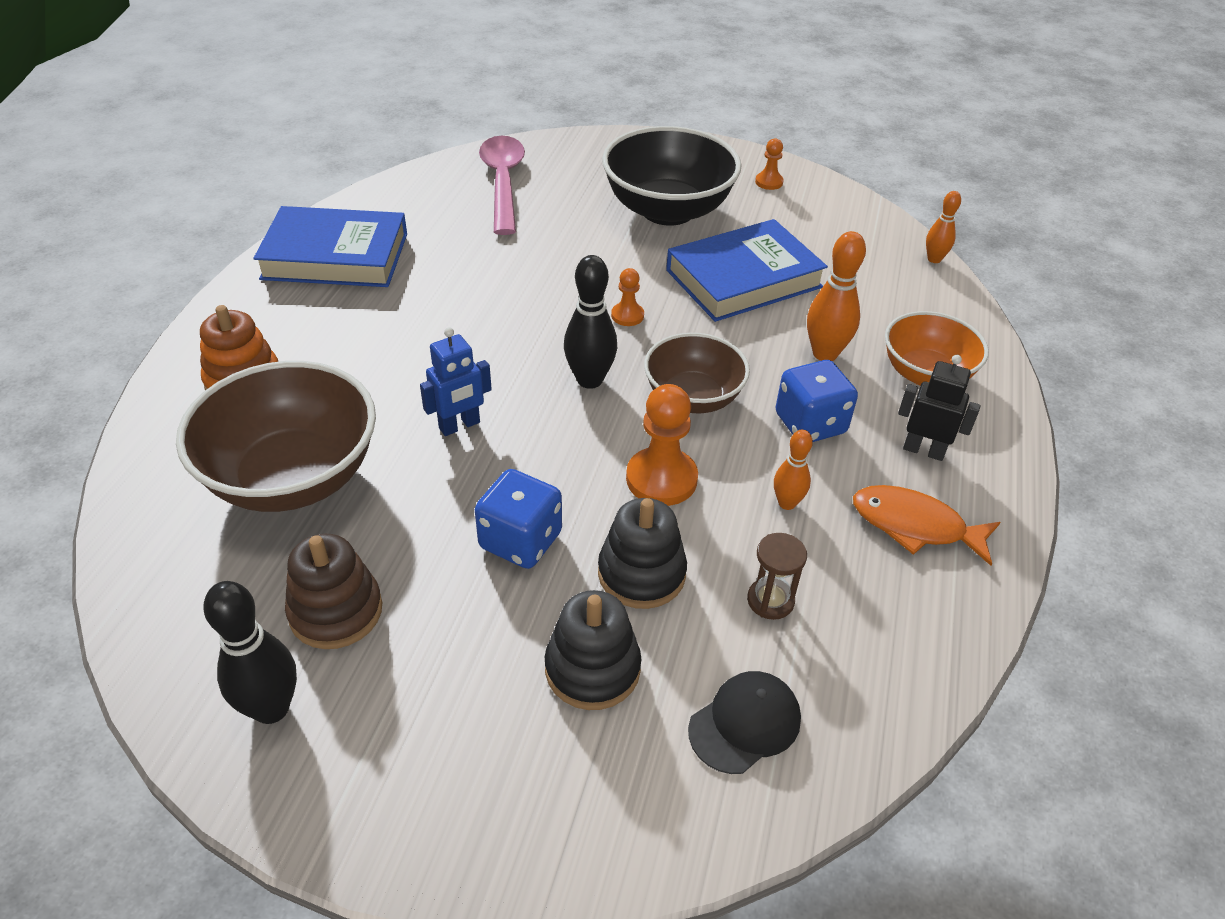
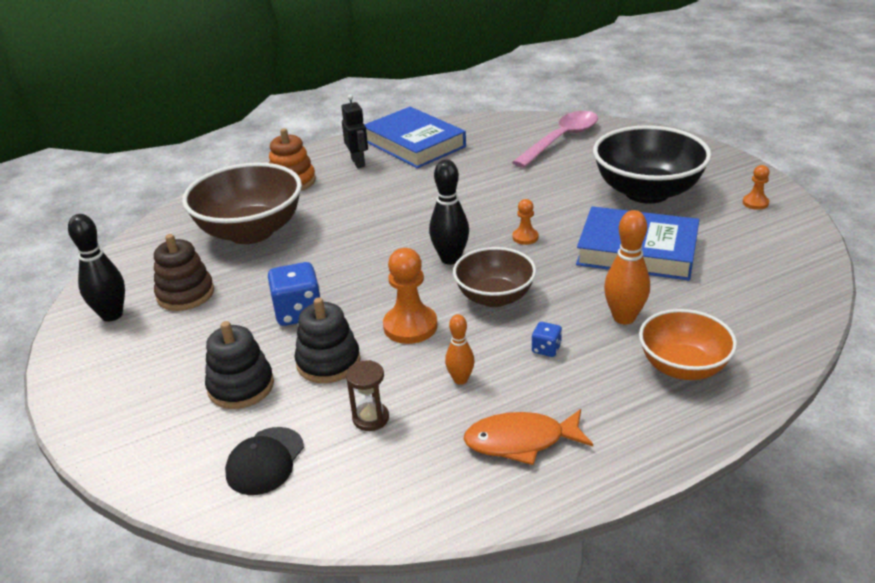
camera: 50 degrees right, 10 degrees down
blue robot [420,327,492,436] -> none
black cap [688,671,801,774] -> black cap turned 105 degrees clockwise [225,427,304,495]
blue dice [776,360,858,442] -> blue dice [532,322,562,357], size x0.51
orange fish [853,485,1001,566] -> orange fish turned 75 degrees counterclockwise [463,409,593,465]
black robot [898,355,980,461] -> black robot moved to [341,94,368,168]
orange bowling pin [926,191,961,263] -> none

